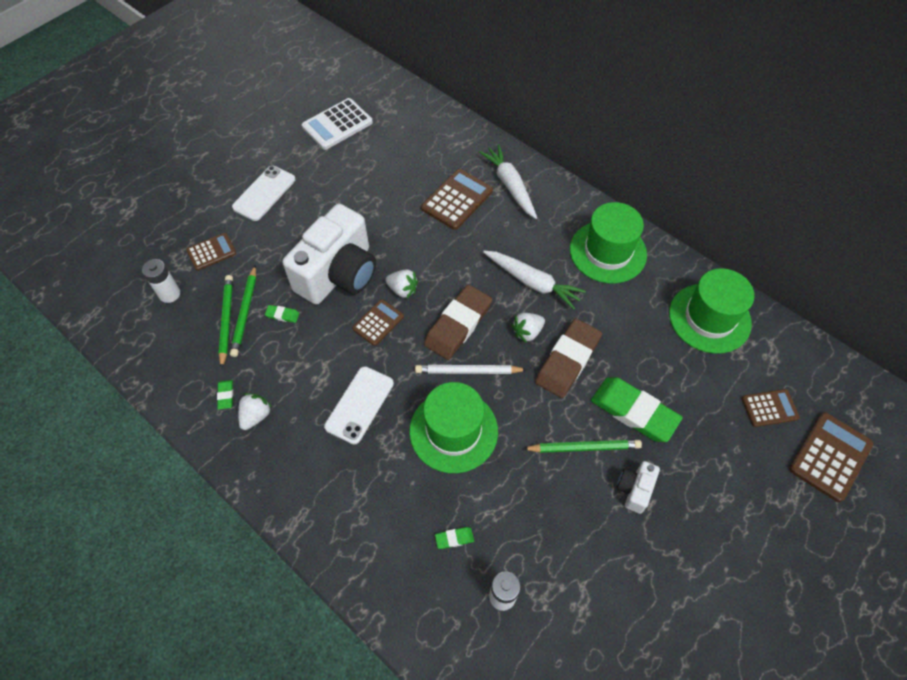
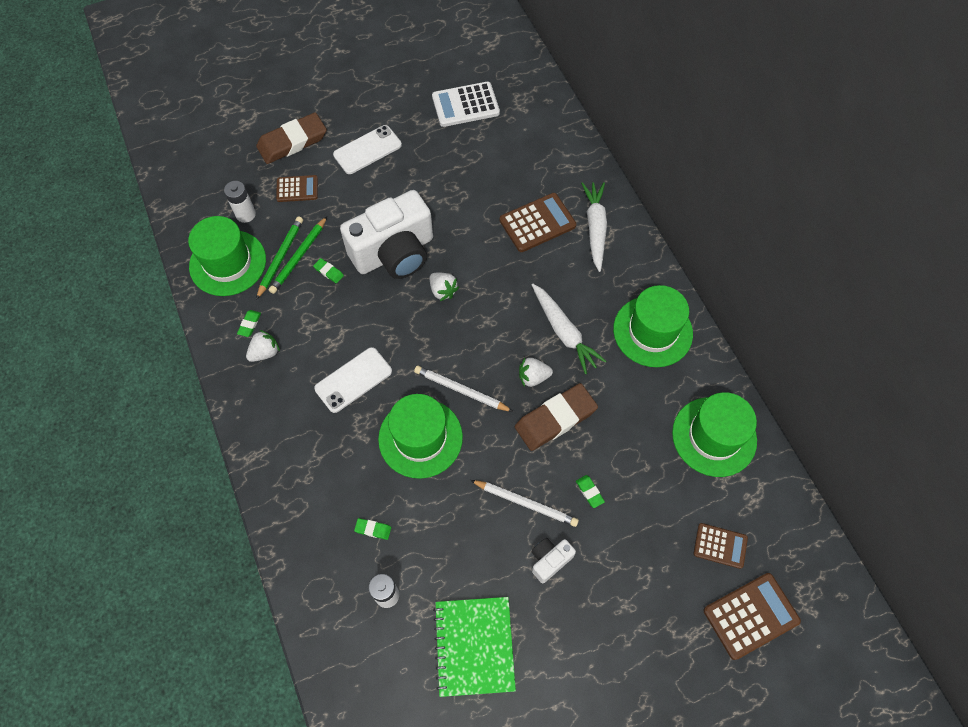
camera: 25 degrees right, 5 degrees up
brown calculator [352,299,404,346] -> none
brown eraser [424,285,492,360] -> brown eraser moved to [256,112,327,164]
green pencil [523,440,642,453] -> white pencil [470,480,579,527]
green eraser [591,377,683,442] -> green eraser [576,475,605,508], size x0.41
none -> green hat [188,216,266,296]
none -> green notebook [433,597,516,697]

